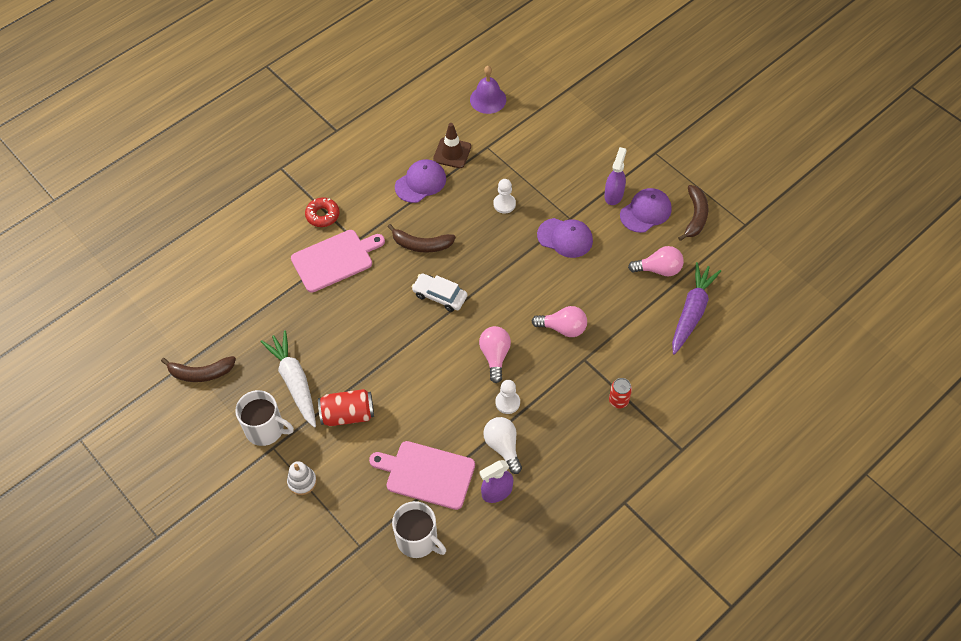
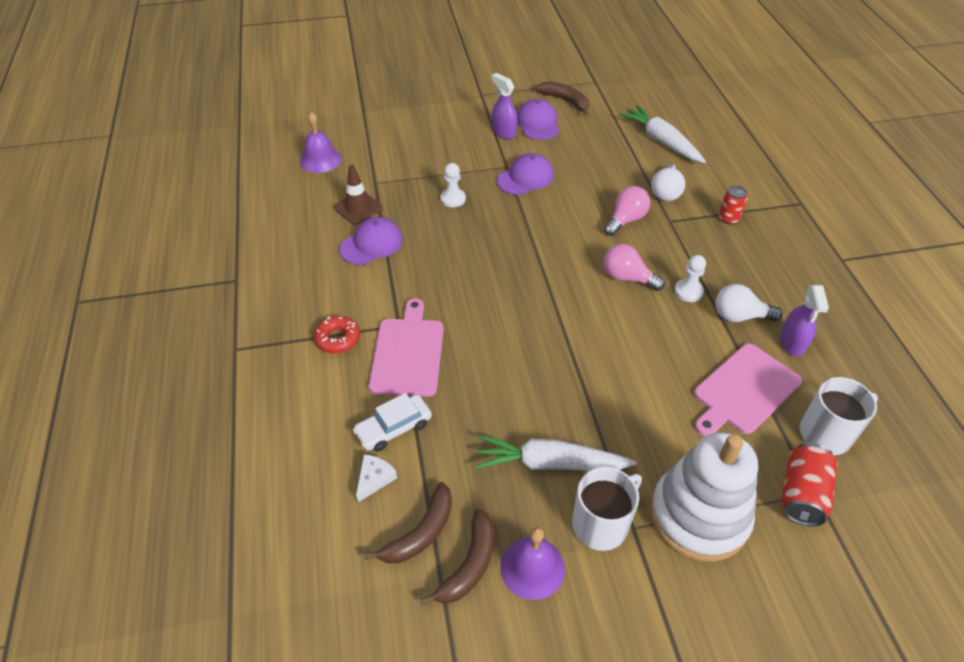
camera: 60 degrees left, 10 degrees down
white stacking toy [287,461,317,495] -> white stacking toy [650,432,758,562], size x2.43
red can [318,389,374,426] -> red can moved to [782,443,838,527]
brown banana [387,224,456,253] -> brown banana moved to [363,482,452,563]
purple cap [395,159,446,203] -> purple cap turned 60 degrees clockwise [339,217,403,265]
white car [412,273,467,312] -> white car moved to [353,393,432,452]
pink light bulb [628,246,684,276] -> none
purple carrot [672,262,721,355] -> white carrot [619,105,706,163]
none -> white cheese [356,454,397,502]
none -> purple bell [500,527,565,600]
none -> white light bulb [651,164,685,201]

